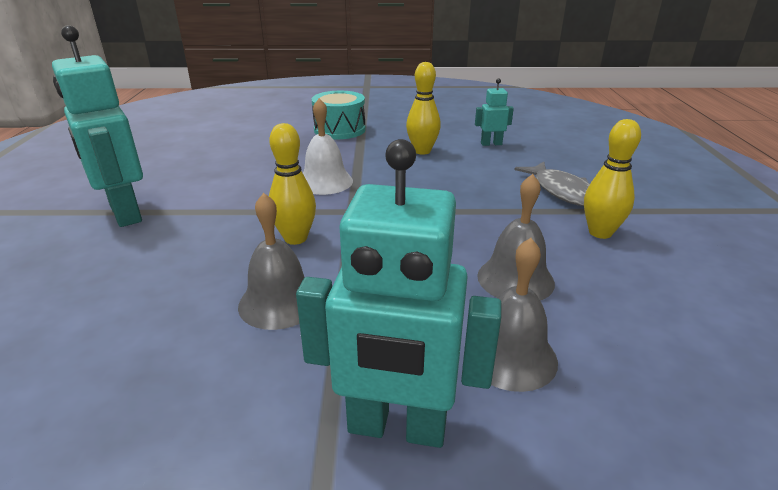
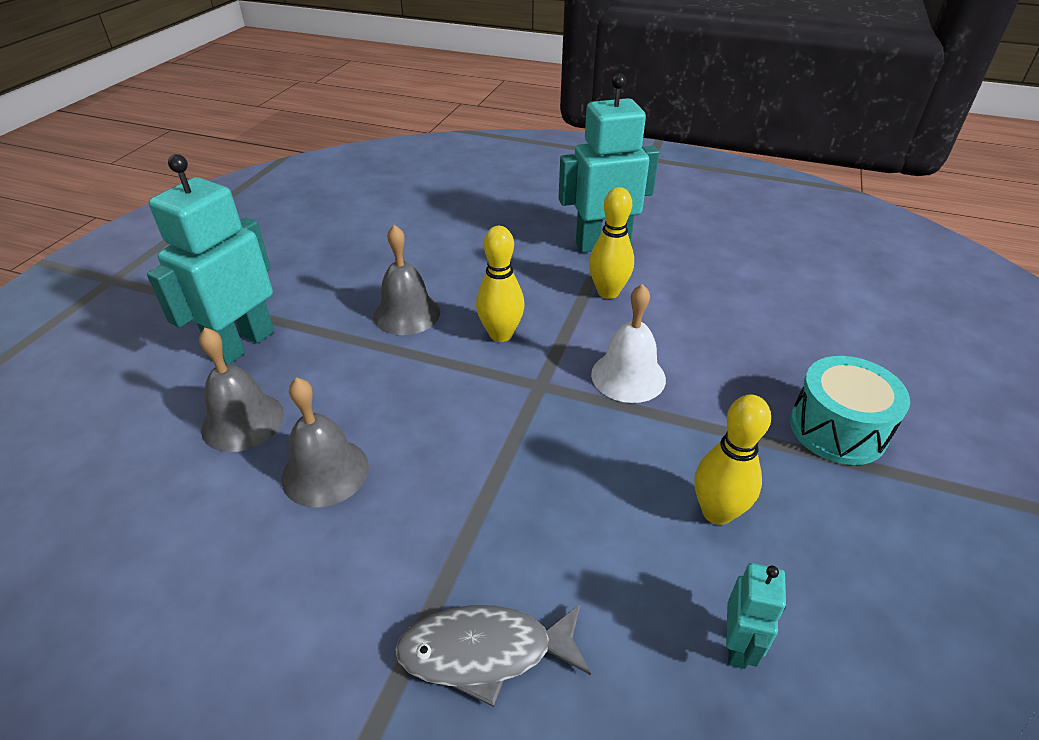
camera: 110 degrees right, 10 degrees up
yellow bowling pin [584,119,641,239] -> yellow bowling pin moved to [589,187,634,299]

